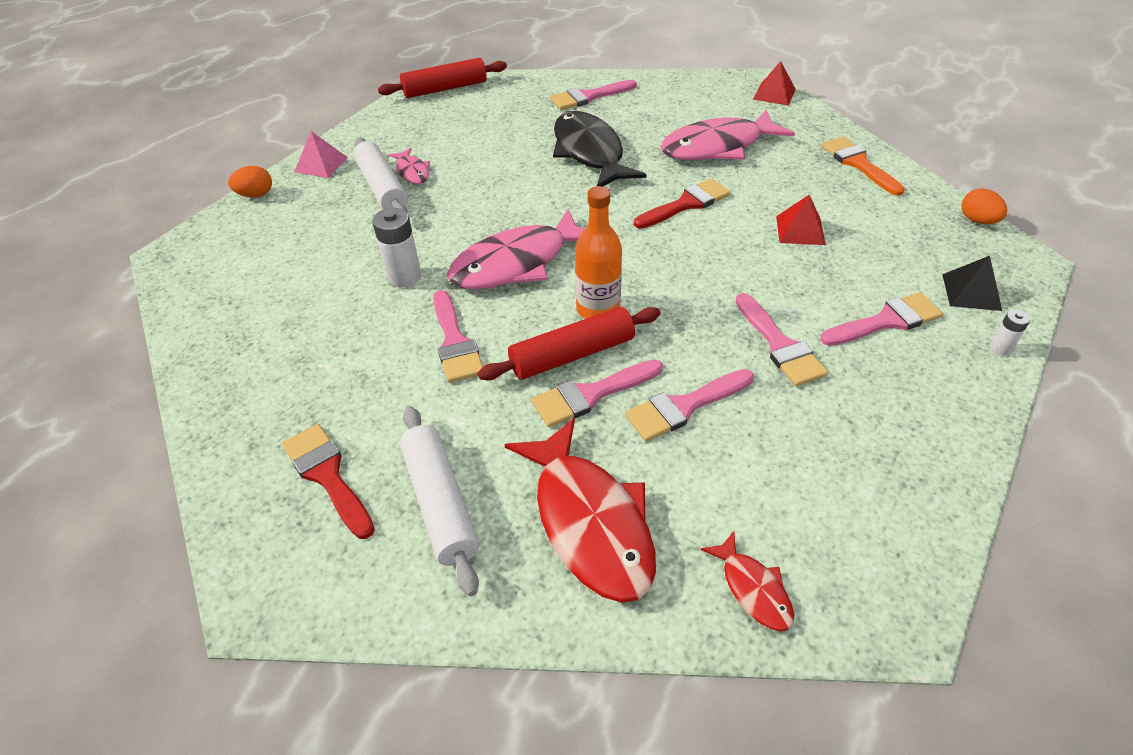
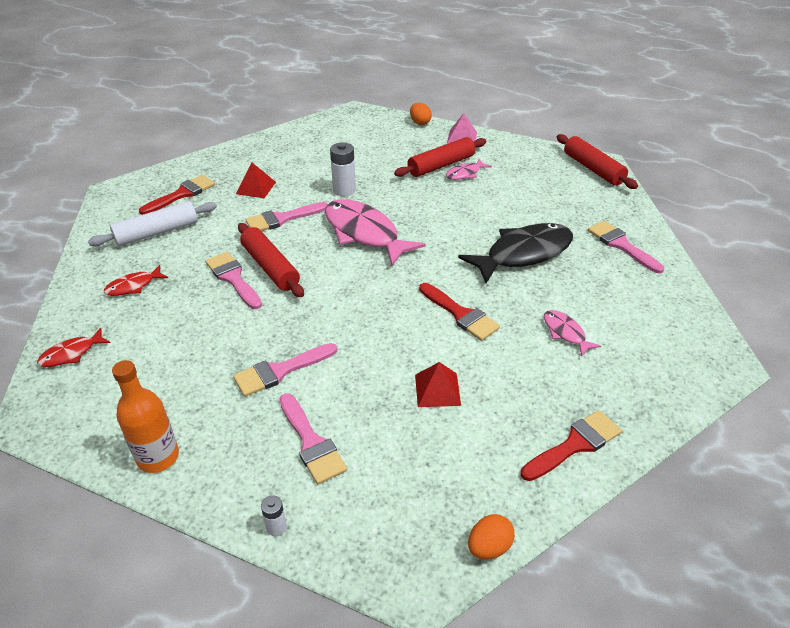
camera: 80 degrees right, 5 degrees down
white rolling pin [353,137,408,213] -> red rolling pin [394,137,486,177]
red fish [504,417,656,603] -> red fish [104,265,168,296], size x0.48
orange bottle [575,186,622,319] -> orange bottle moved to [112,360,179,473]
pink brush [625,369,754,442] -> none
pink fish [660,110,795,160] -> pink fish [544,310,601,356], size x0.48
red pyramid [753,61,796,106] -> red pyramid moved to [236,163,276,198]
orange brush [821,136,905,196] -> red brush [521,410,622,481]
black pyramid [942,256,1002,311] -> none

